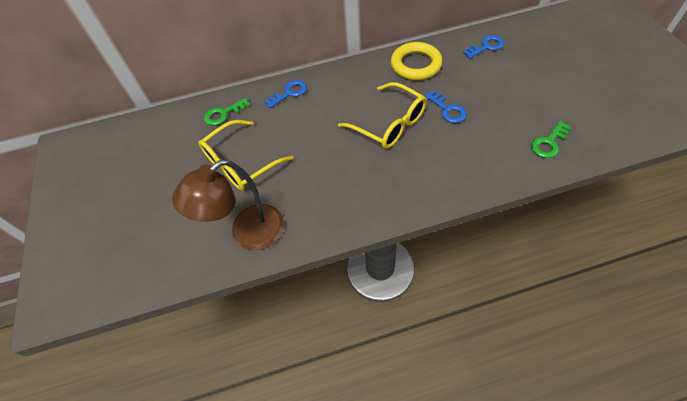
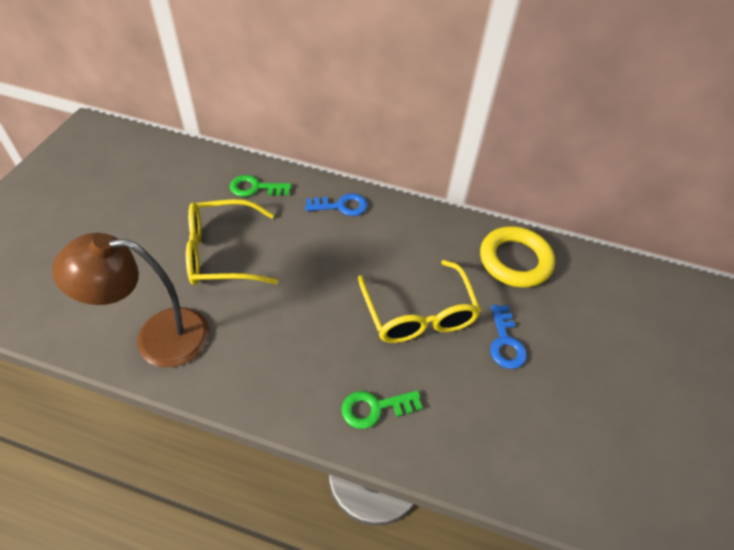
camera: 25 degrees right, 5 degrees down
blue key [463,35,504,59] -> none
green key [531,121,571,158] -> green key moved to [342,390,423,429]

